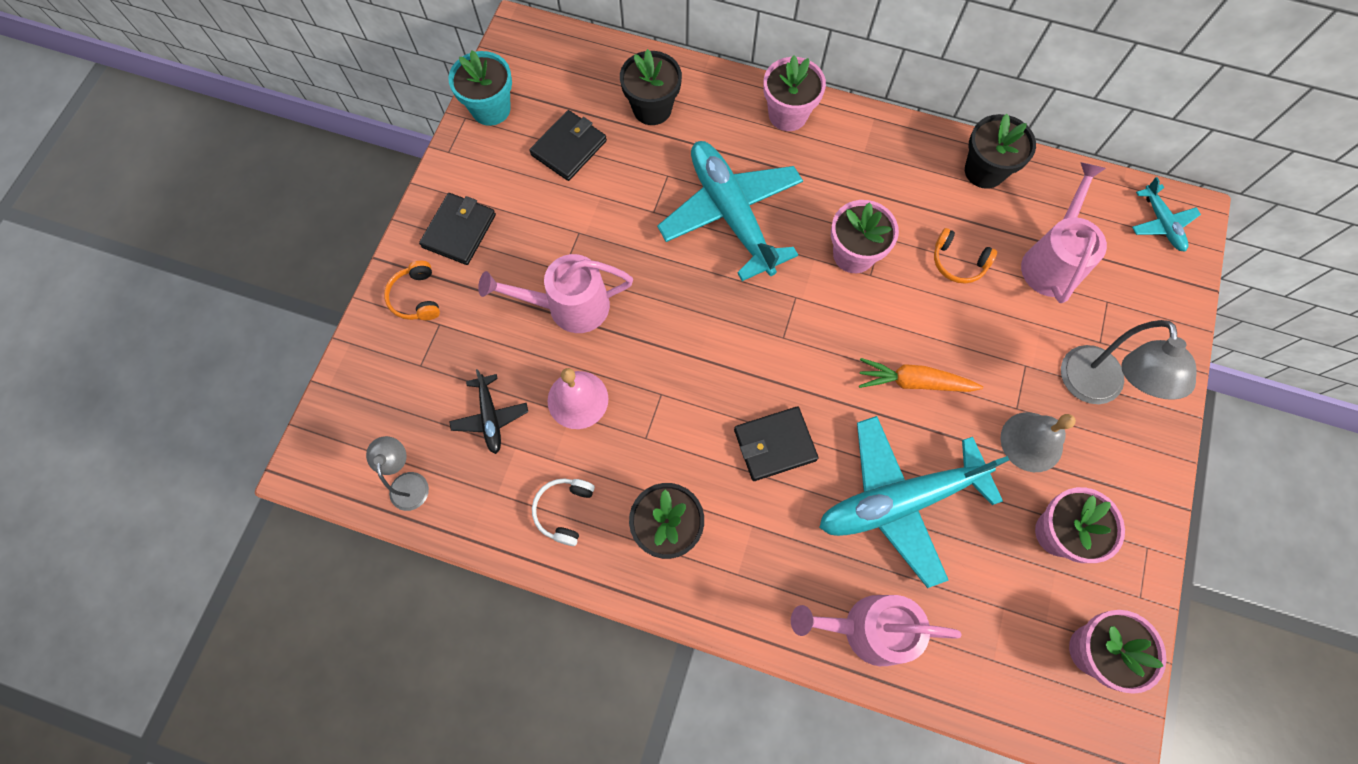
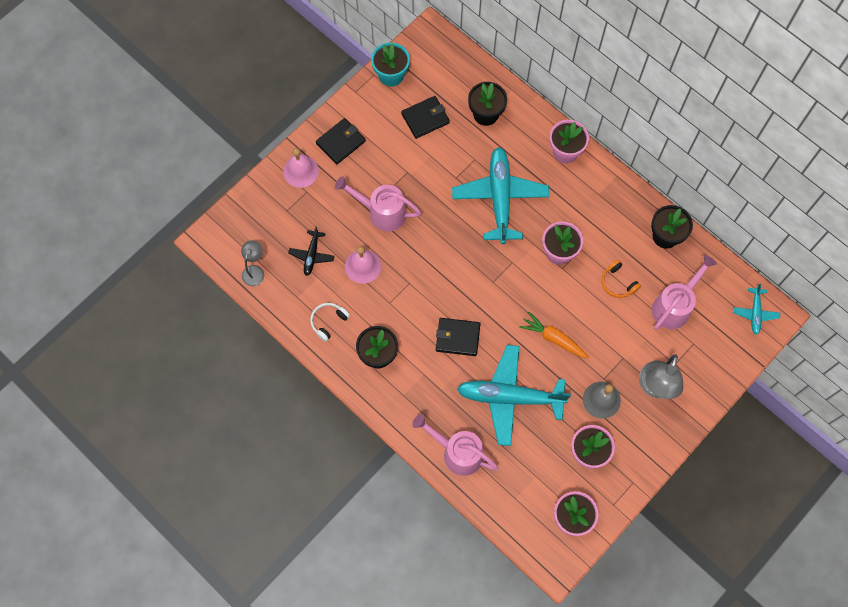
camera: 25 degrees right, 0 degrees up
orange headphones [384,261,440,320] -> pink bell [283,148,319,188]

